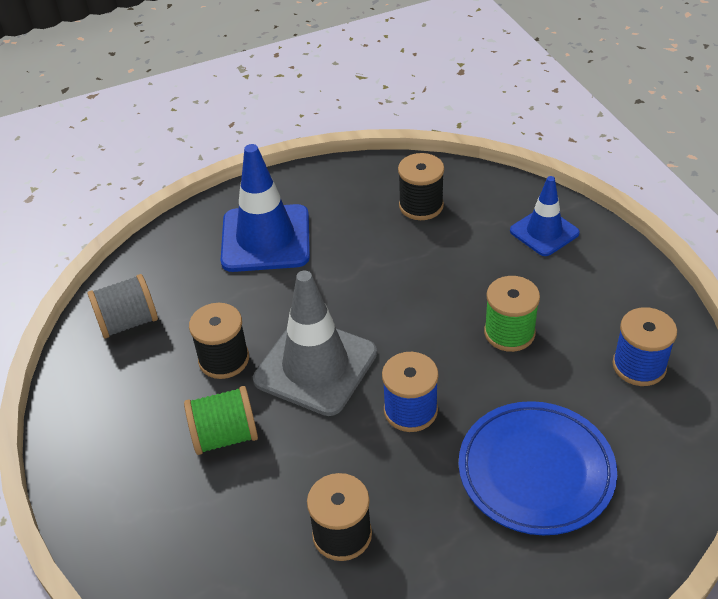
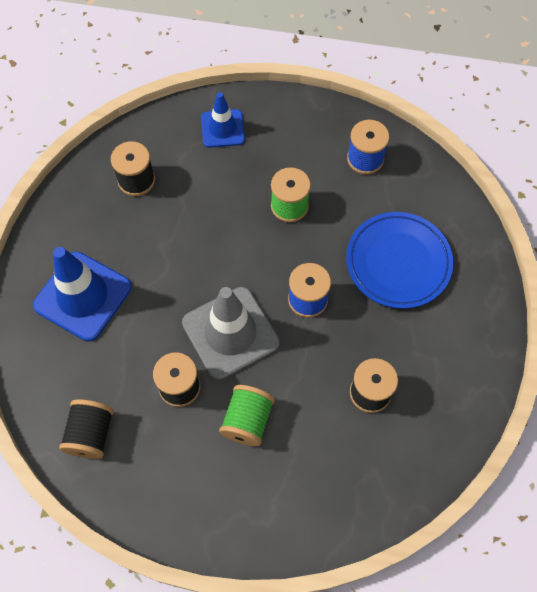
camera: 60 degrees left, 20 degrees up
grey spool [87,274,158,338] -> black spool [59,399,114,459]

